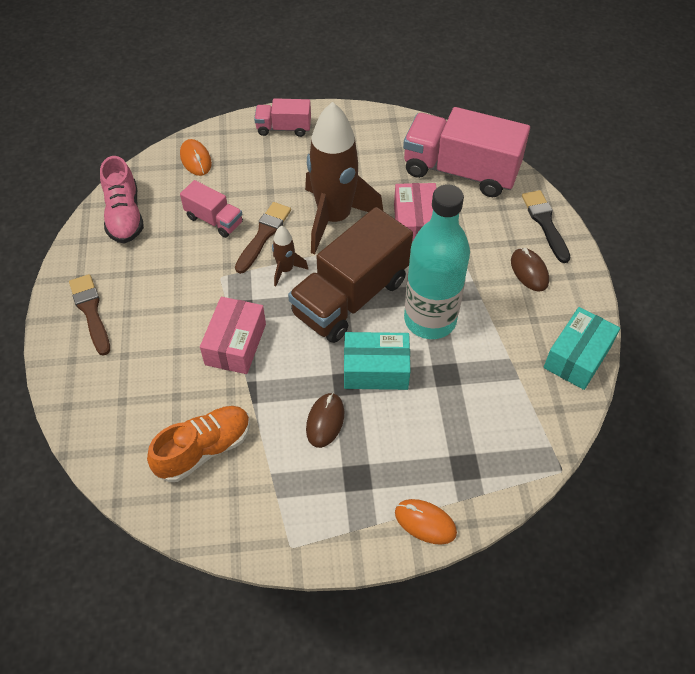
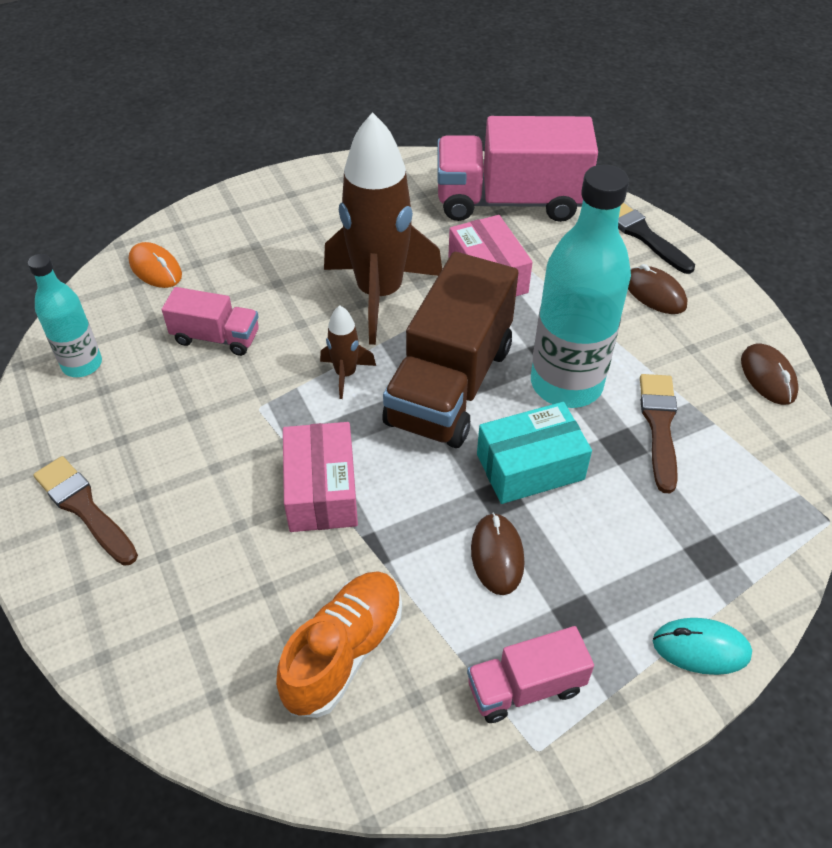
camera: 20 degrees left, 5 degrees down
pink shoe [100,156,144,244] -> turquoise bottle [28,254,102,377]
brown brush [235,202,291,274] -> brown brush moved to [640,374,678,493]
pink truck [254,98,311,137] -> pink truck moved to [467,626,594,723]
orange mouse [395,499,457,545] -> turquoise mouse [653,618,752,675]
turquoise box [544,307,620,390] -> brown mouse [741,343,799,405]

